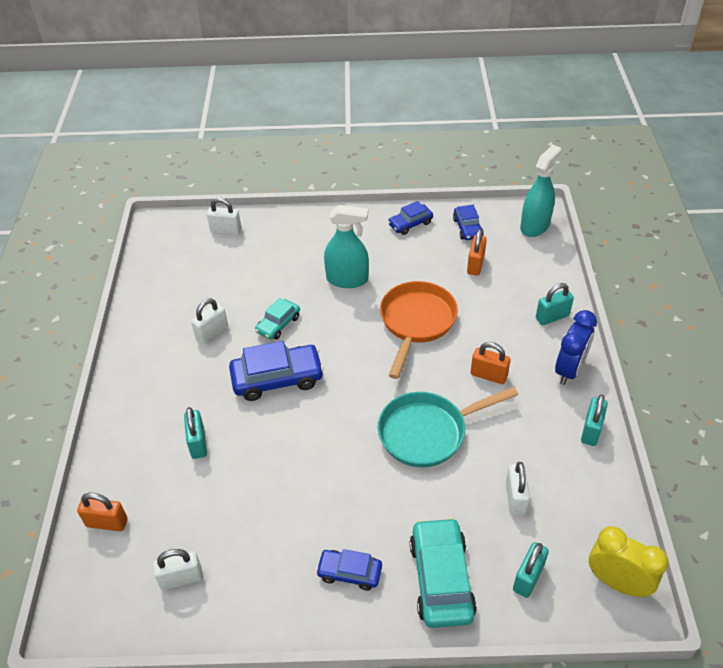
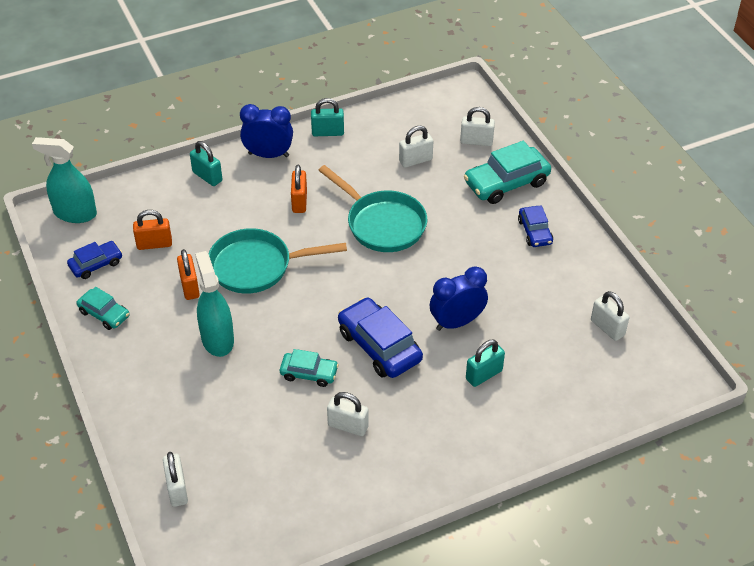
camera: 115 degrees left, 0 degrees up
orange padlock [77,493,128,531] -> orange padlock moved to [177,249,200,300]
orange pan [380,281,458,379] -> turquoise pan [209,228,347,294]
blue car [388,201,433,235] -> turquoise car [77,287,130,330]
turquoise padlock [513,542,549,598] -> white padlock [460,107,495,146]
yellow clock [589,526,669,597] -> none
none -> blue clock [430,266,488,331]

